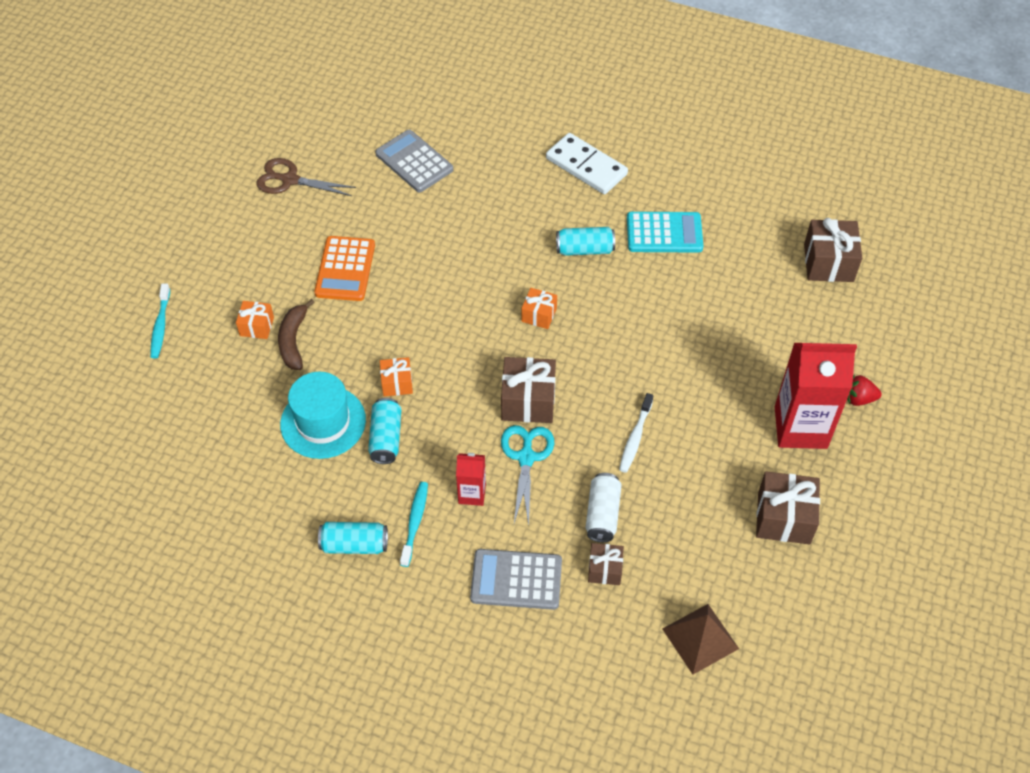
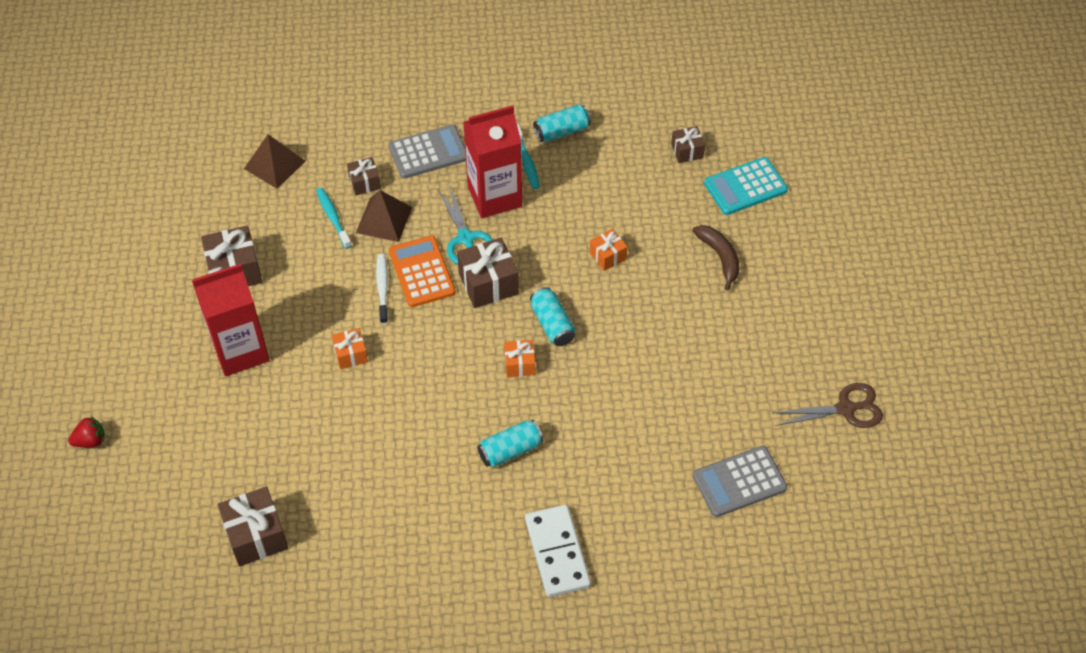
camera: 155 degrees right, 0 degrees up
turquoise toothbrush [151,283,170,358] -> turquoise toothbrush moved to [316,188,352,249]
orange gift [236,301,274,339] -> orange gift moved to [332,328,368,369]
turquoise hat [280,372,366,459] -> none
orange calculator [314,236,375,301] -> orange calculator moved to [389,235,456,307]
turquoise can [368,398,402,464] -> turquoise can moved to [530,287,575,346]
grey calculator [375,130,453,192] -> grey calculator turned 135 degrees clockwise [693,446,787,517]
red carton [456,453,486,506] -> red carton [463,105,522,218], size x2.01
white domino [546,133,628,194] -> white domino turned 60 degrees clockwise [525,505,591,597]
white can [586,473,622,542] -> brown pyramid [356,190,412,242]
turquoise calculator [627,212,703,253] -> turquoise calculator moved to [704,157,788,215]
red strawberry [847,375,882,406] -> red strawberry moved to [68,416,105,447]
none -> brown gift [671,126,705,163]

